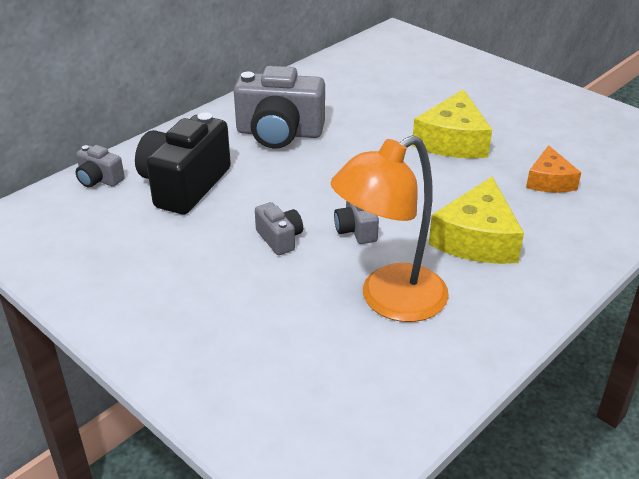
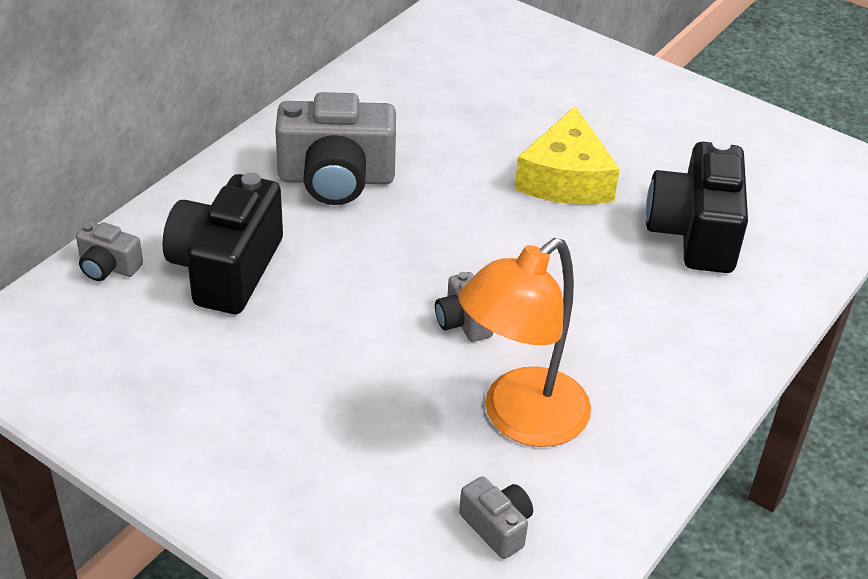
camera: 10 degrees left, 5 degrees up
grey camera [255,202,303,255] -> grey camera moved to [459,476,533,559]
yellow cheese [429,177,524,264] -> none
orange cheese [526,145,581,193] -> black camera [646,139,748,273]

